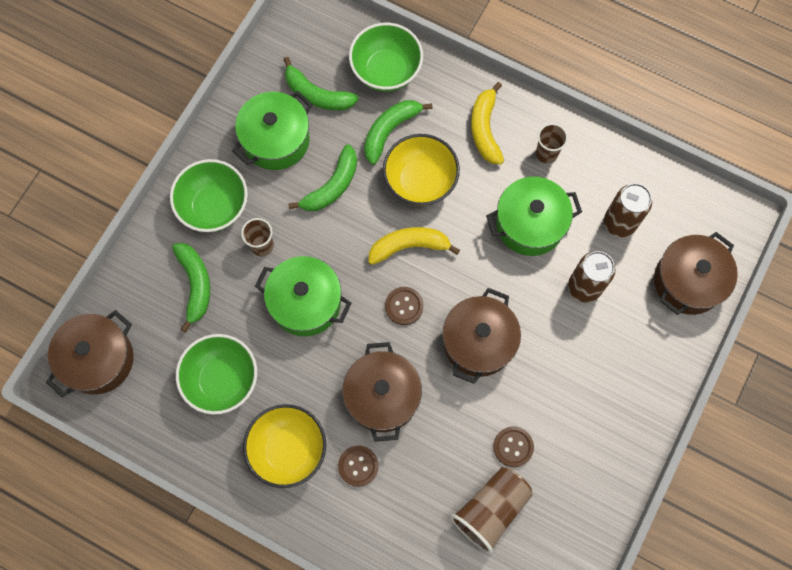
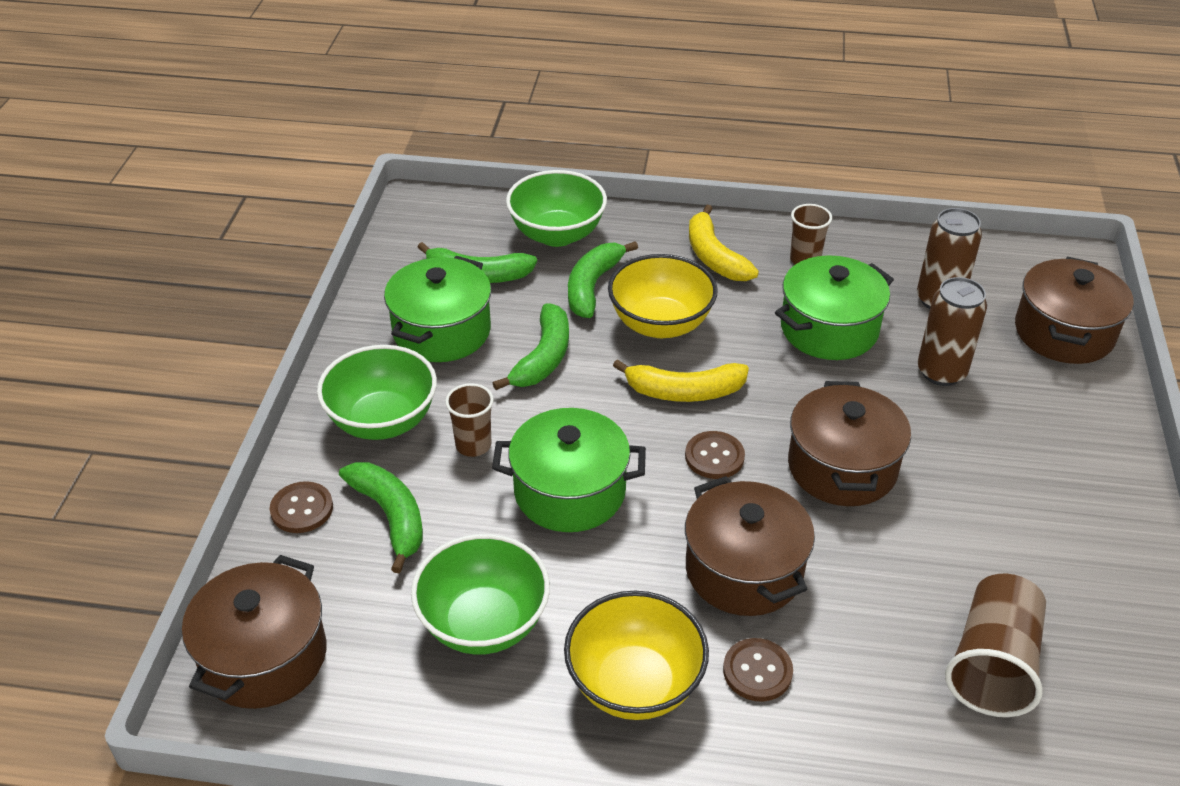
camera: 20 degrees left, 30 degrees down
yellow banana [368,227,460,265] -> yellow banana turned 150 degrees counterclockwise [613,359,749,402]
brown button [493,426,534,467] -> brown button moved to [270,481,333,533]

